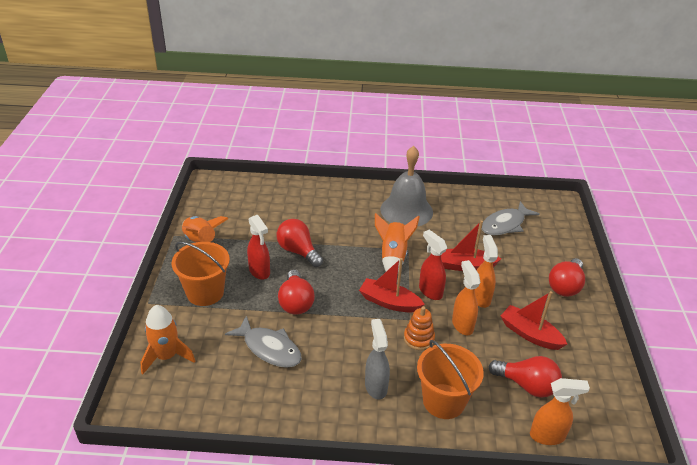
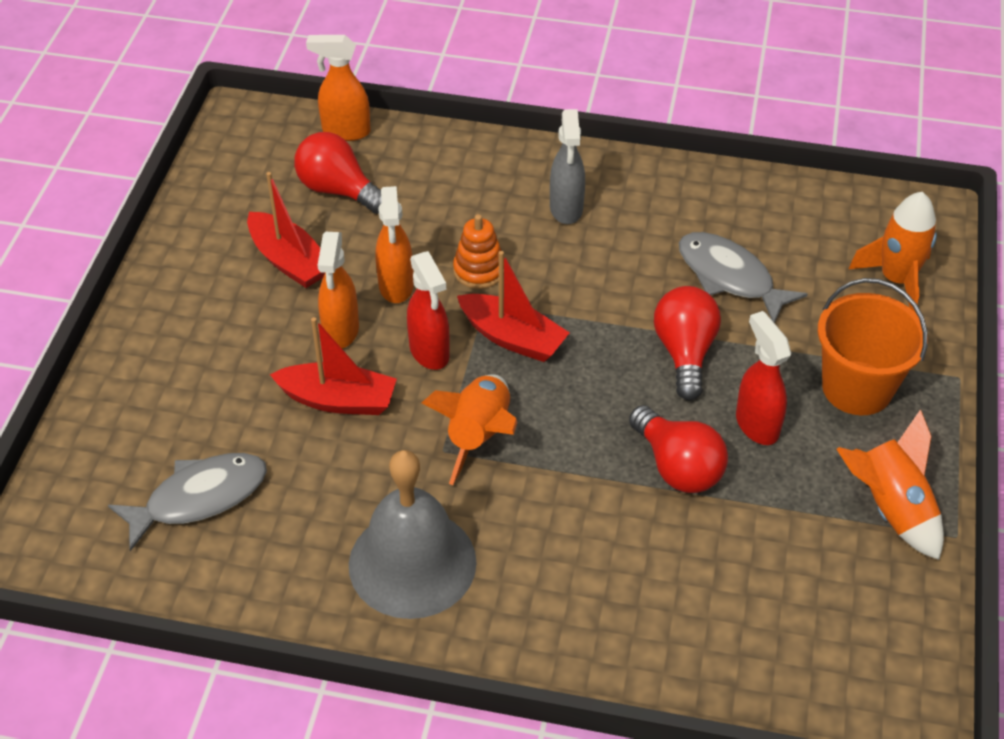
camera: 170 degrees left, 10 degrees up
orange bucket [417,340,484,419] -> none
red light bulb [549,258,585,297] -> none

